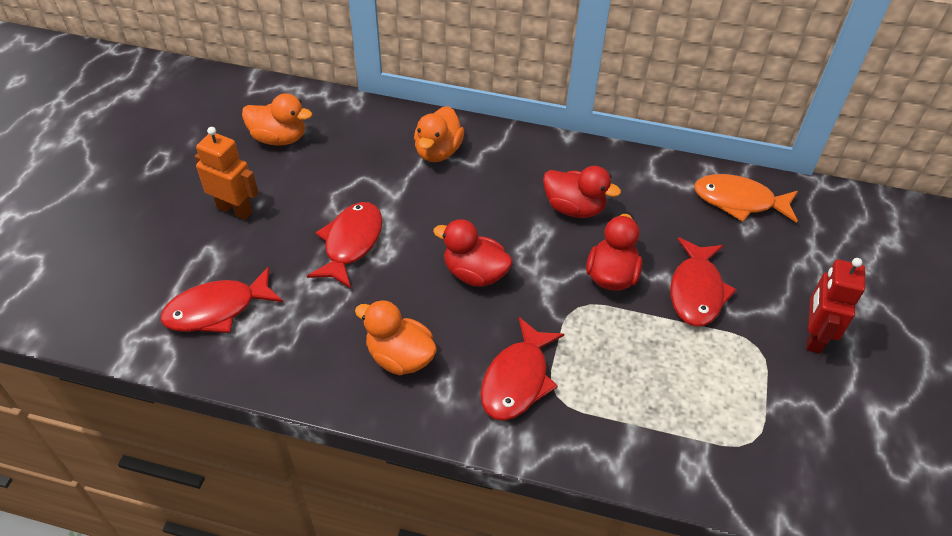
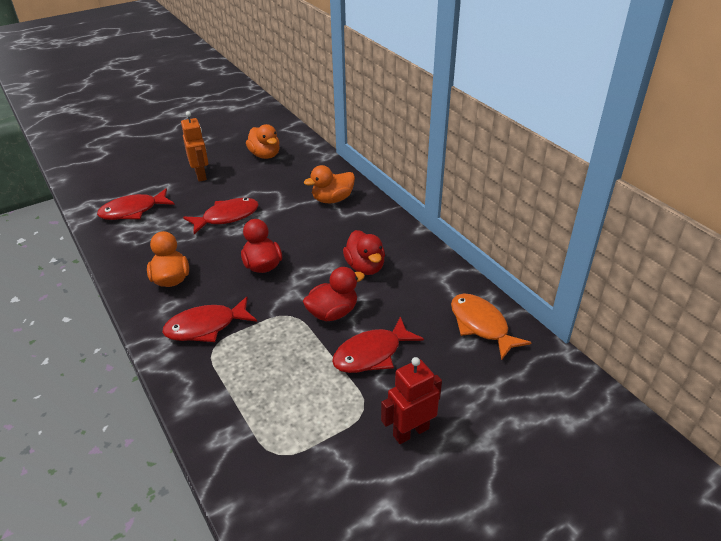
camera: 45 degrees right, 10 degrees down
red fish [160,267,283,333] -> red fish turned 45 degrees counterclockwise [97,188,175,220]

